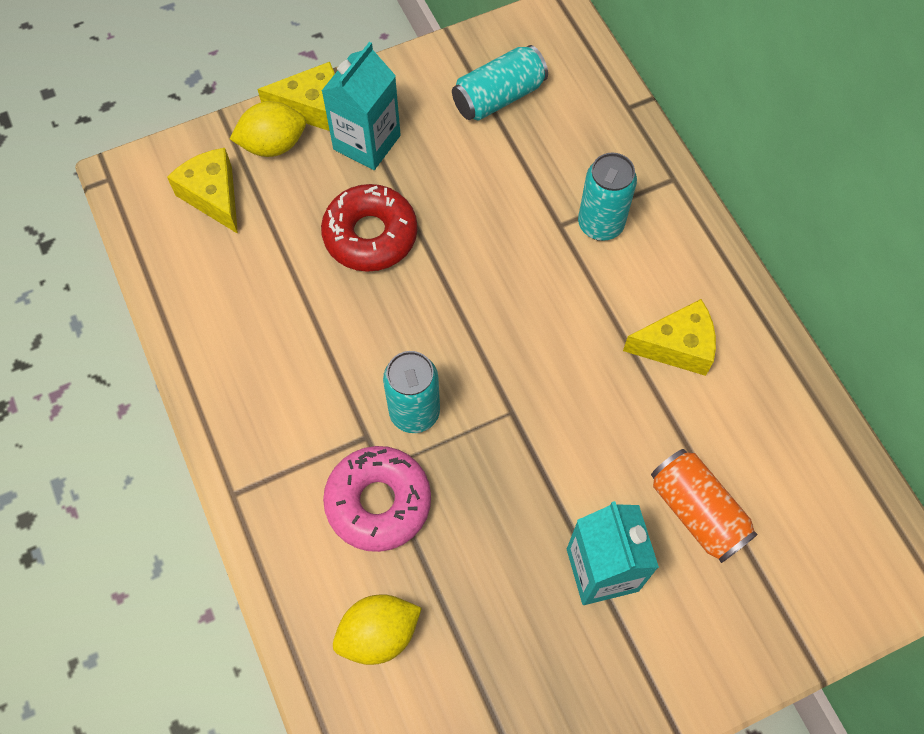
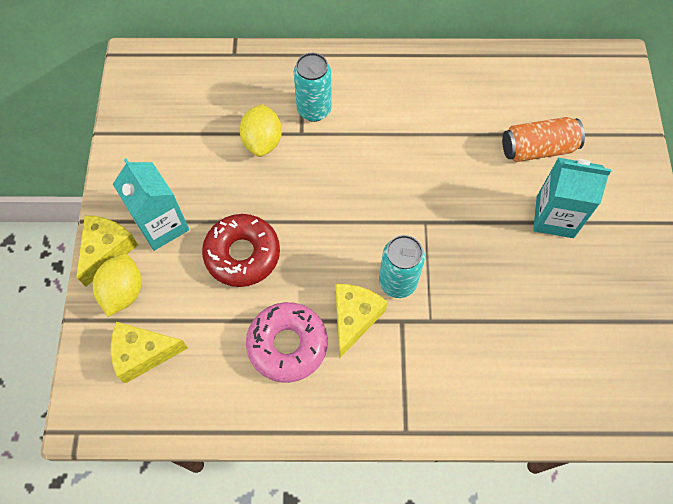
camera: 65 degrees left, 0 degrees up
pink donut [323,446,431,552] -> pink donut moved to [246,302,328,383]
yellow lemon [333,594,422,665] -> yellow lemon moved to [239,104,282,157]
turquoise can [452,45,548,121] -> none
yellow cheese [623,299,716,376] -> yellow cheese moved to [335,284,388,358]

